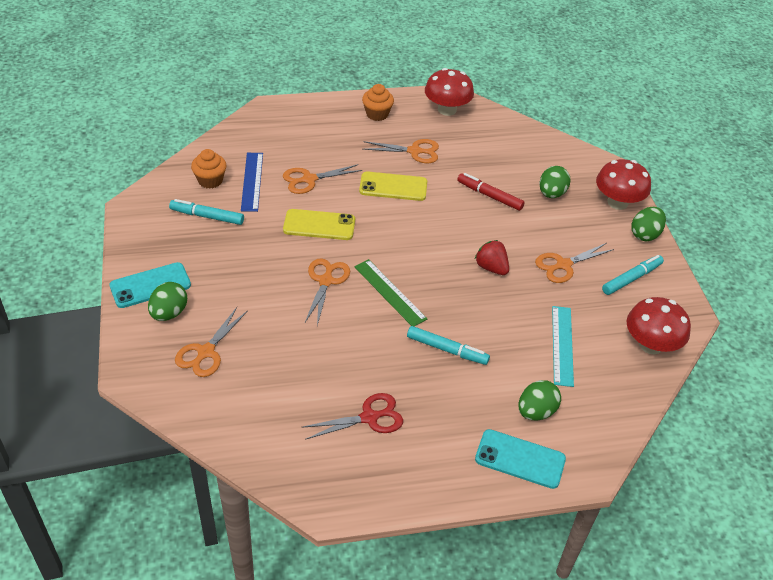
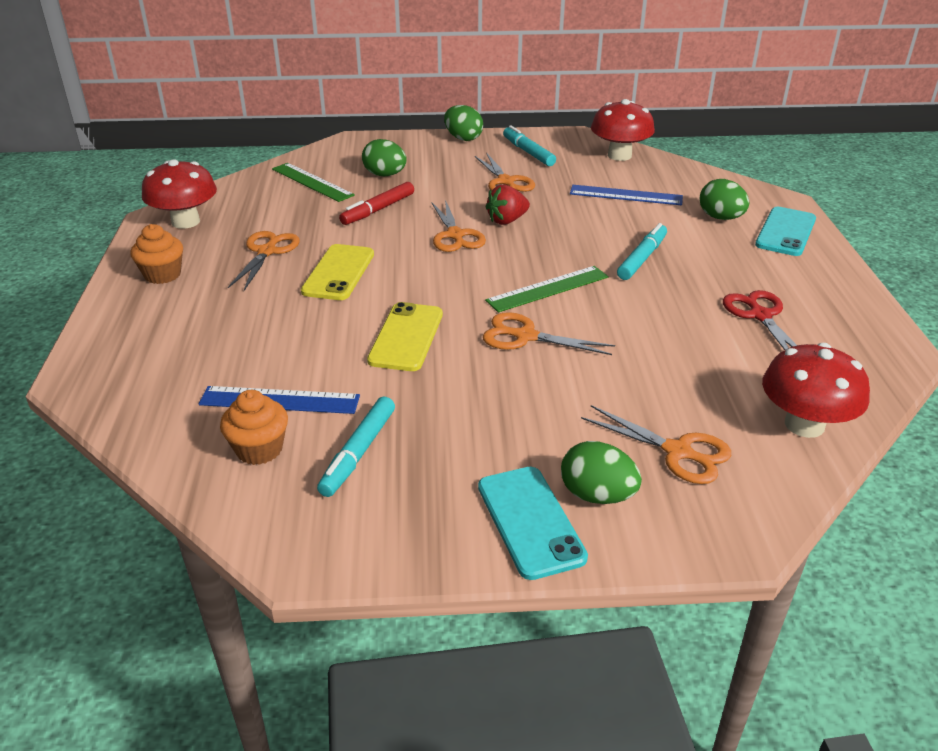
camera: 80 degrees left, 10 degrees down
orange scissors [283,164,362,194] -> orange scissors moved to [432,200,486,252]
turquoise ruler [552,306,574,387] -> blue ruler [570,185,683,205]
red mushroom [596,159,651,210] -> red mushroom moved to [762,343,870,438]
none -> green ruler [272,163,355,202]

